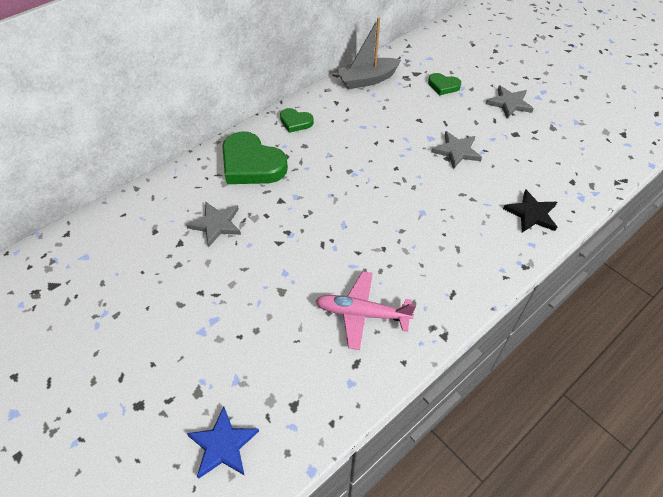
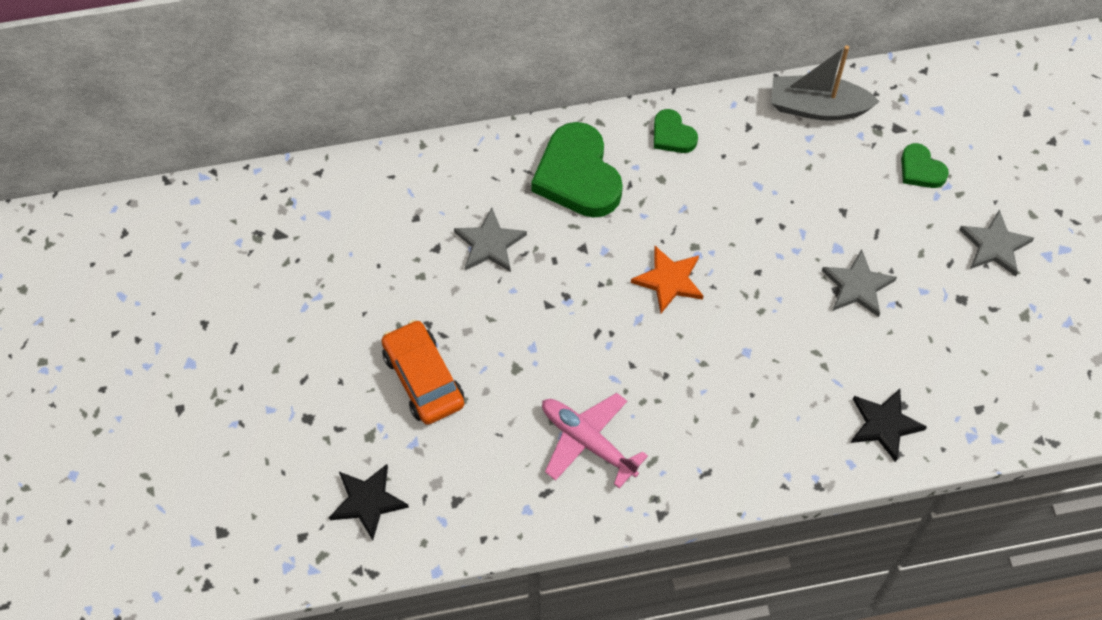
camera: 30 degrees right, 10 degrees up
blue star [186,406,259,479] -> black star [329,464,409,540]
none -> orange car [381,320,464,425]
none -> orange star [631,246,703,314]

